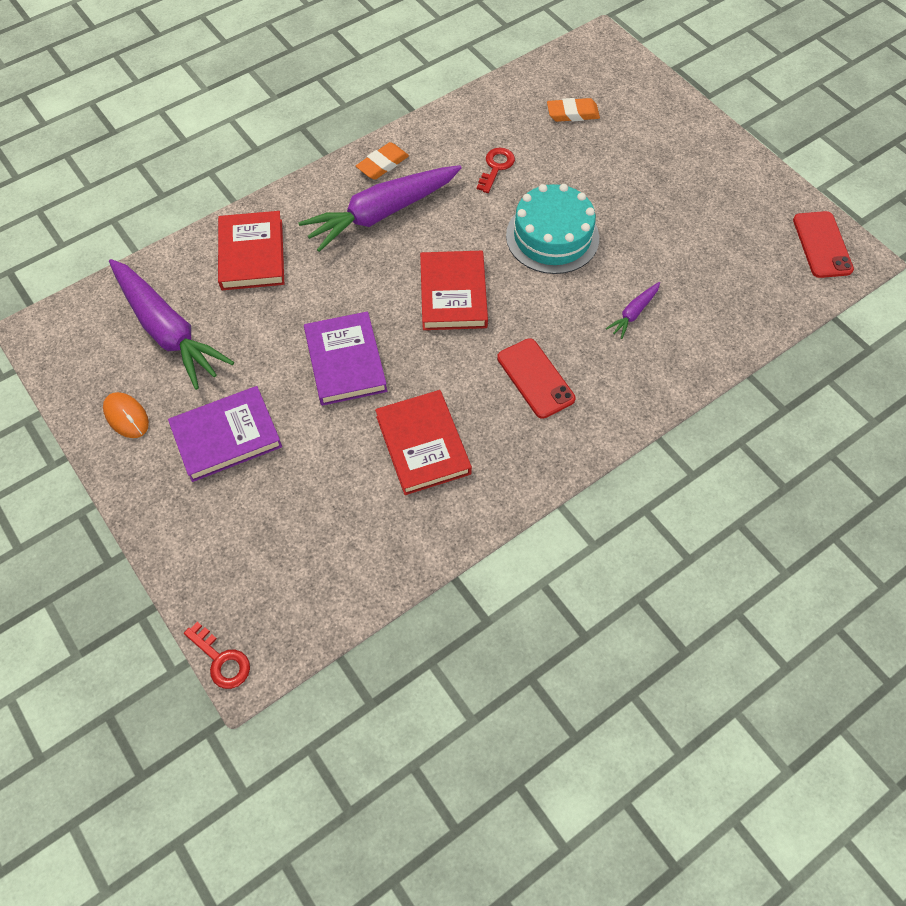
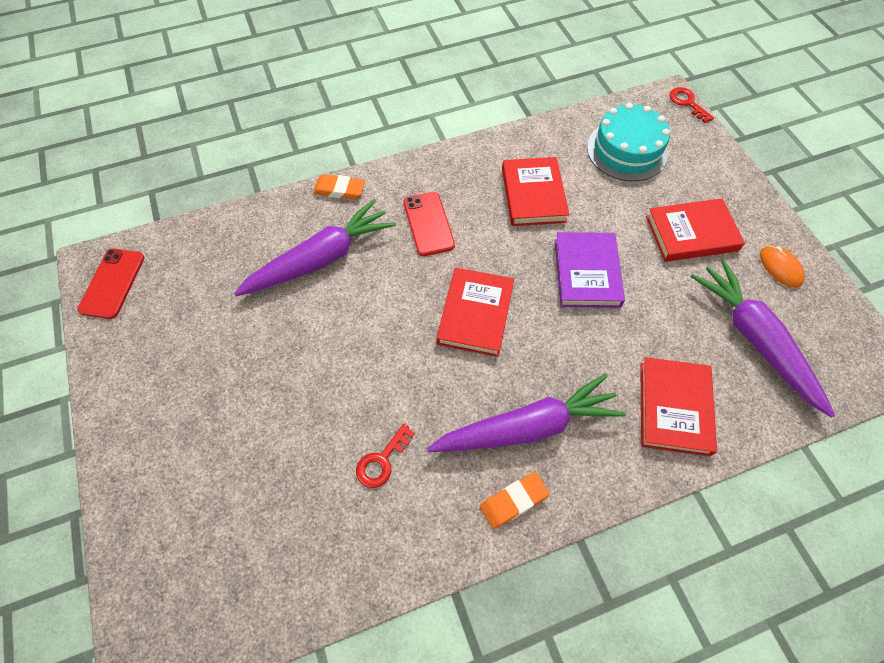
camera: 165 degrees left, 0 degrees up
purple book [168,386,282,482] -> red book [646,198,745,262]
turquoise cake [506,184,599,274] -> turquoise cake moved to [587,103,670,181]
orange eraser [547,98,600,122] -> orange eraser moved to [313,174,365,200]
purple carrot [606,282,660,339] -> purple carrot [234,199,396,296], size x2.28

